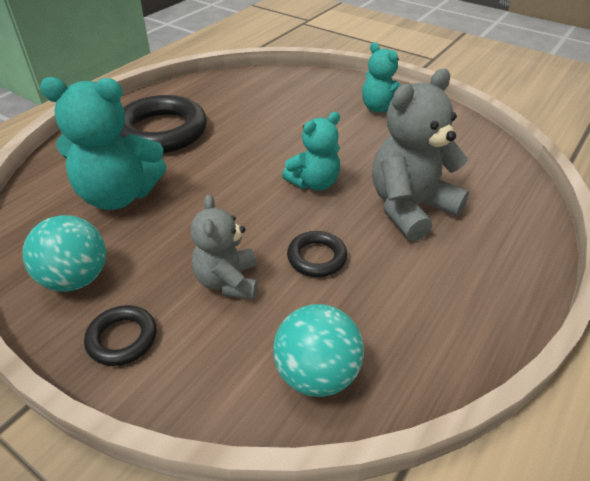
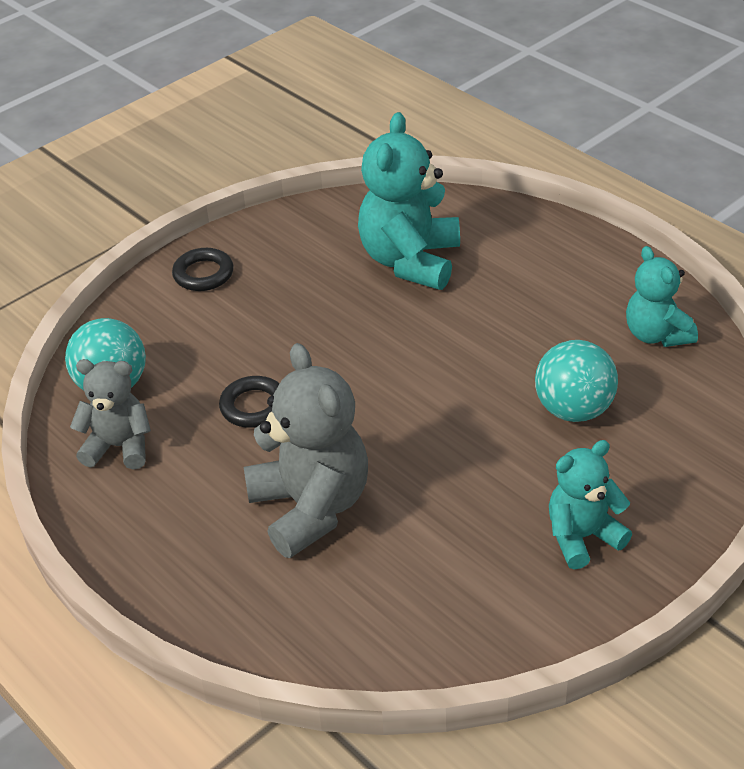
camera: 105 degrees right, 0 degrees up
turquoise ball [23,215,106,292] -> turquoise ball moved to [535,340,618,422]
black ring [119,95,207,153] -> none
grey teddy bear [191,194,258,300] -> grey teddy bear moved to [70,359,151,469]
turquoise teddy bear [282,112,340,191] -> turquoise teddy bear moved to [626,246,698,347]

